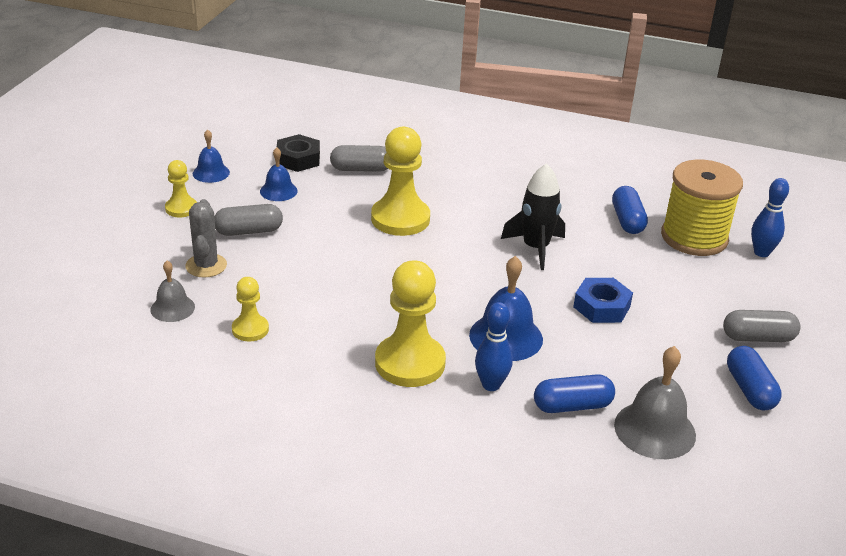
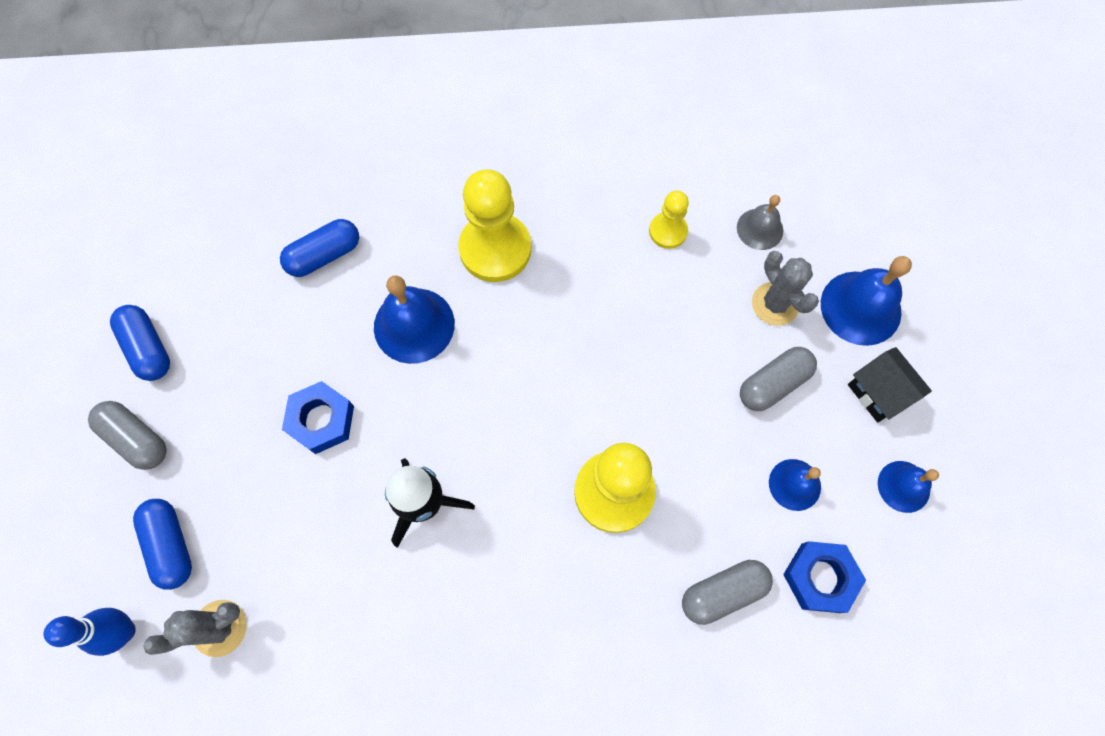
camera: 160 degrees right, 35 degrees up
yellow pawn [165,160,197,217] -> black house [848,347,932,423]
black nut [277,134,320,172] -> blue nut [783,541,866,613]
blue bowling pin [475,302,513,391] -> none
blue capsule [612,186,648,234] -> blue capsule moved to [133,499,192,590]
grey bell [614,346,696,459] -> none
yellow spool [661,160,743,256] -> grey cactus [143,600,247,657]
grey capsule [723,310,801,342] -> grey capsule turned 60 degrees clockwise [88,401,167,470]
none -> blue bell [821,256,912,346]

